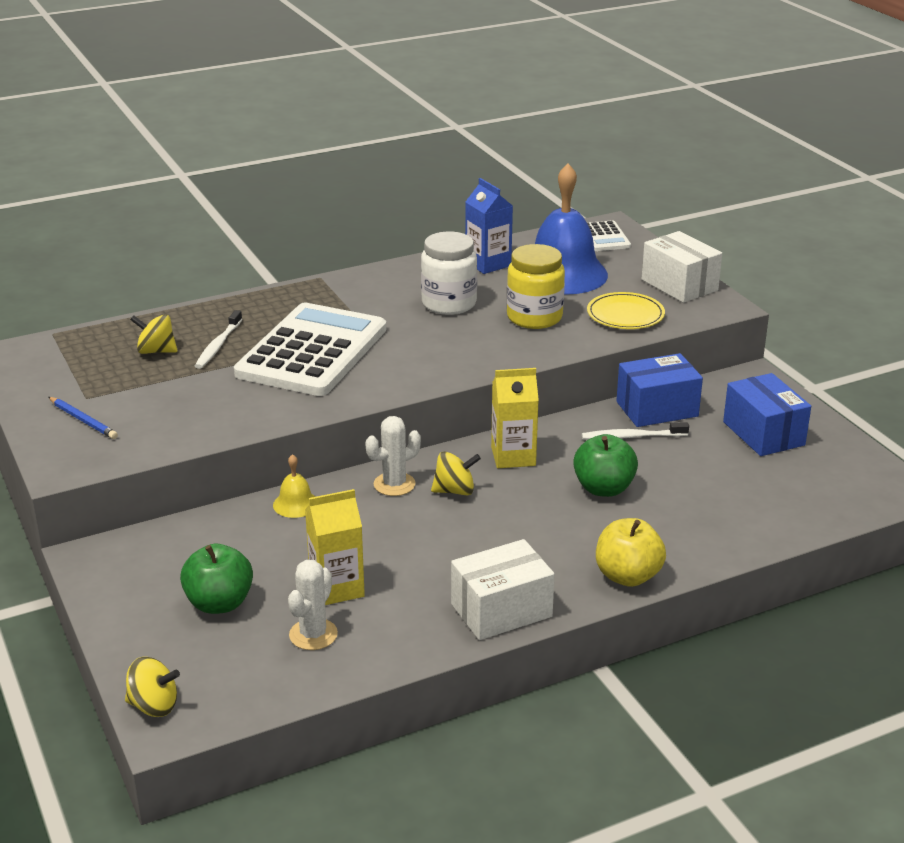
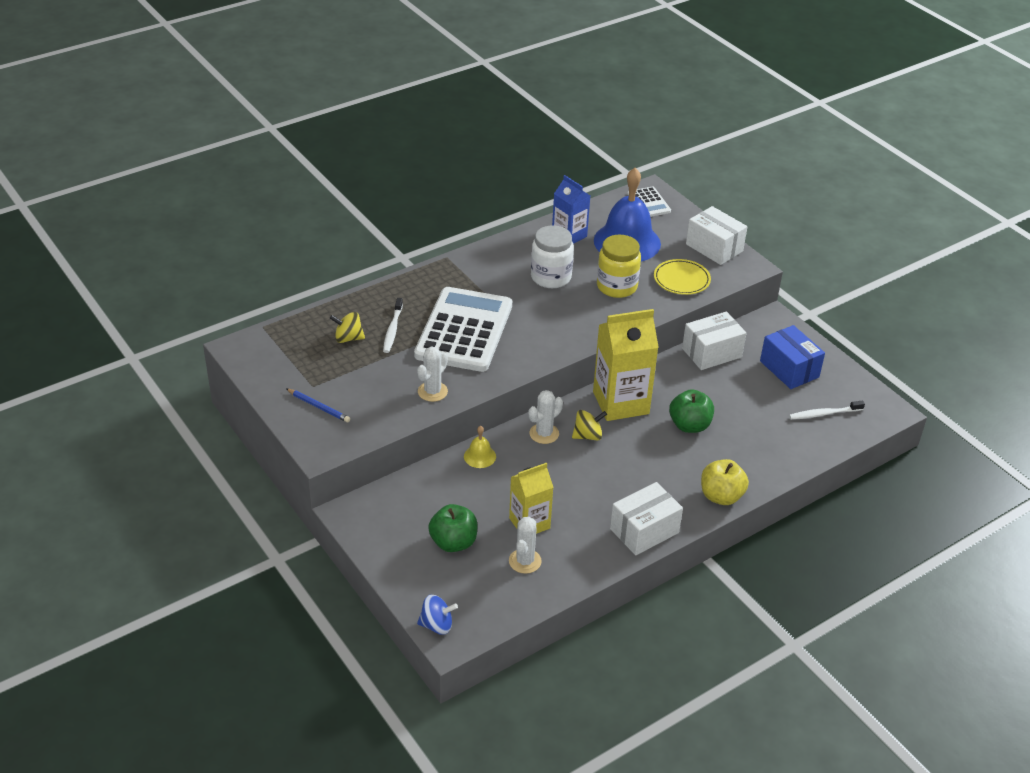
camera: 10 degrees left, 10 degrees up
yellow spinning top [125,657,180,717] -> blue spinning top [417,595,458,635]
yellow carton [491,368,539,468] -> yellow carton [593,309,659,421], size x1.61
white toothbrush [582,422,689,439] -> white toothbrush moved to [789,401,865,420]
blue box [616,353,703,427] -> white box [682,311,746,370]
none -> white cactus [417,347,448,402]

